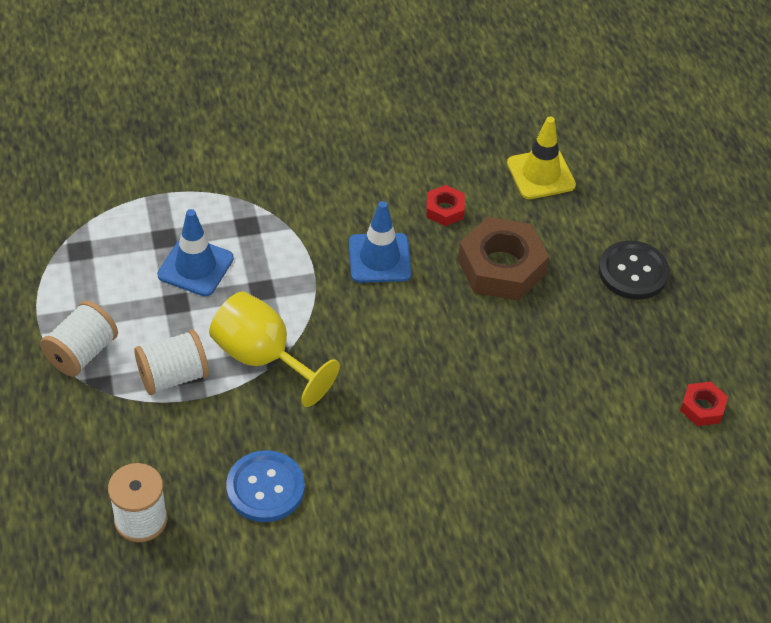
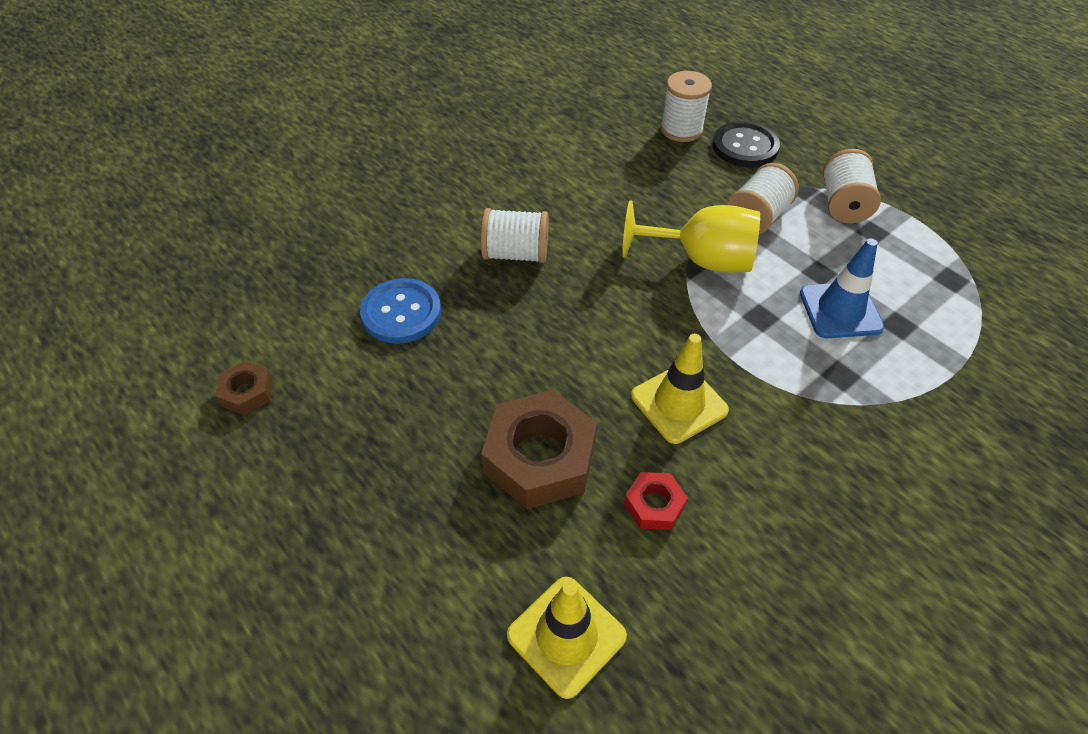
camera: 155 degrees right, 0 degrees up
blue button [226,450,305,522] -> blue button moved to [360,278,441,344]
blue traffic cone [349,201,412,283] -> yellow traffic cone [631,334,729,444]
black button [599,240,669,300] -> black button moved to [712,121,780,167]
red nut [680,382,728,426] -> brown nut [216,361,273,415]
none -> white spool [481,208,549,263]

